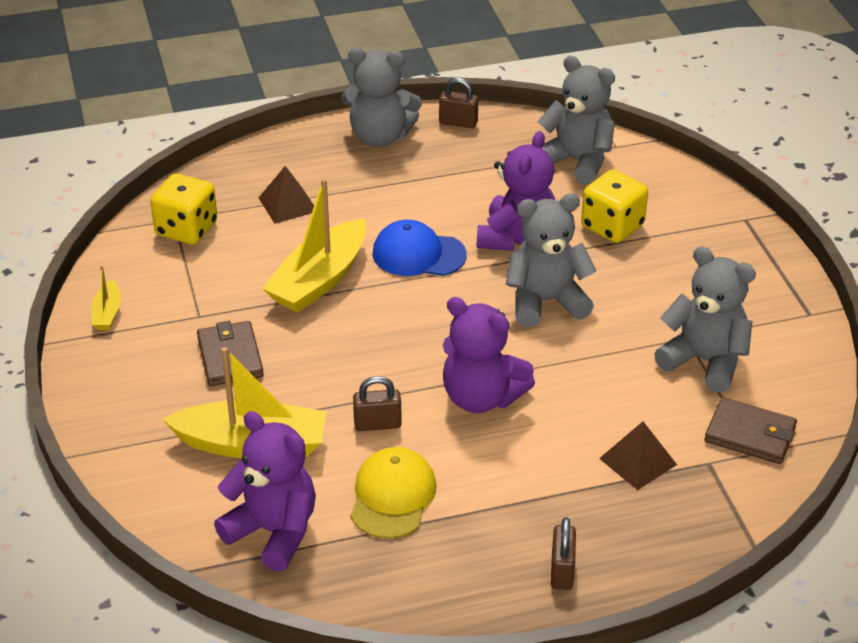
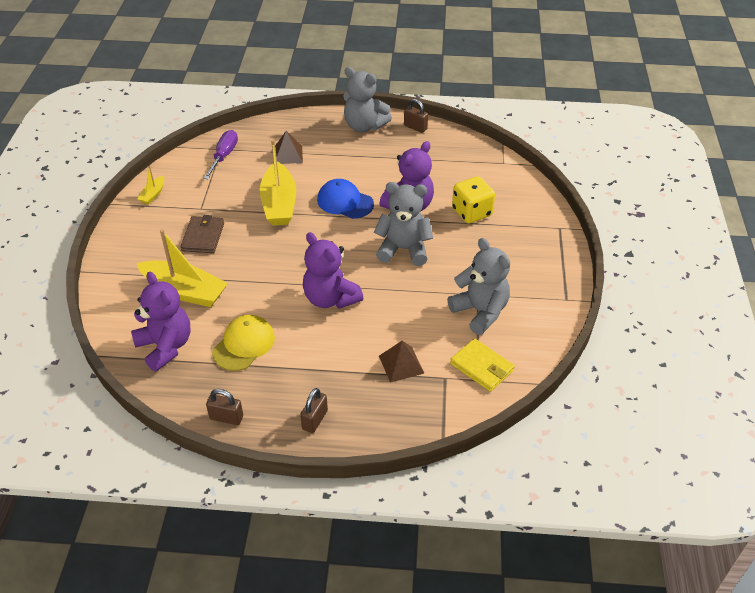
camera: 20 degrees right, 5 degrees up
yellow dice [150,173,217,244] -> purple screwdriver [203,130,238,179]
yellow boat [262,178,366,313] -> yellow boat turned 60 degrees counterclockwise [260,139,296,226]
brown padlock [353,376,402,431] -> brown padlock moved to [206,389,243,425]
grey teddy bear [537,56,615,185] -> none
brown wallet [705,397,797,464] -> yellow wallet [450,338,515,392]

